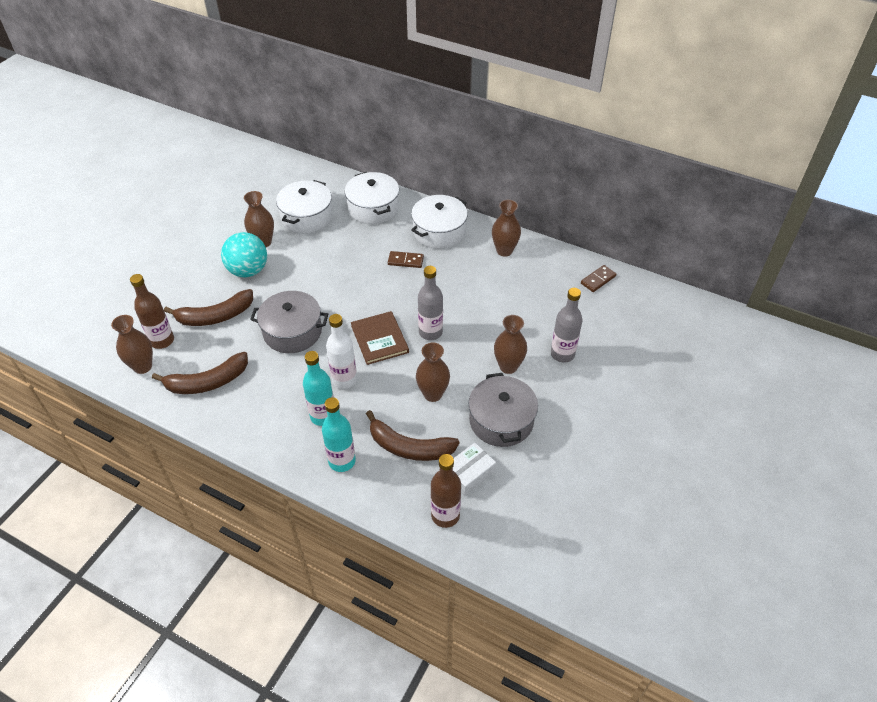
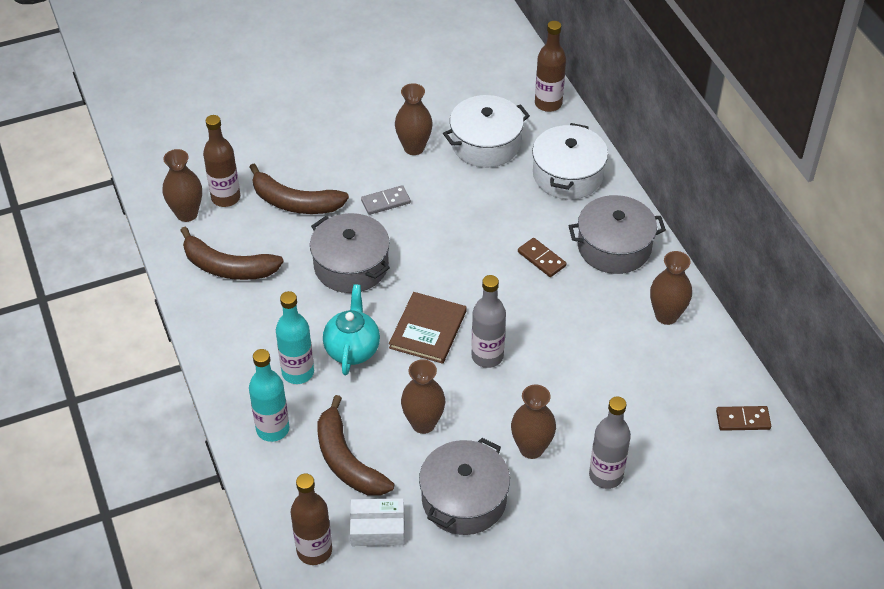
camera: 40 degrees right, 0 degrees up
turquoise ball [221,232,267,277] -> none
white bottle [326,314,357,389] -> turquoise teapot [323,284,380,375]
white pot [411,195,468,249] -> grey pot [569,195,666,274]
none -> grey domino [361,185,411,215]
none -> brown bottle [535,21,566,112]

